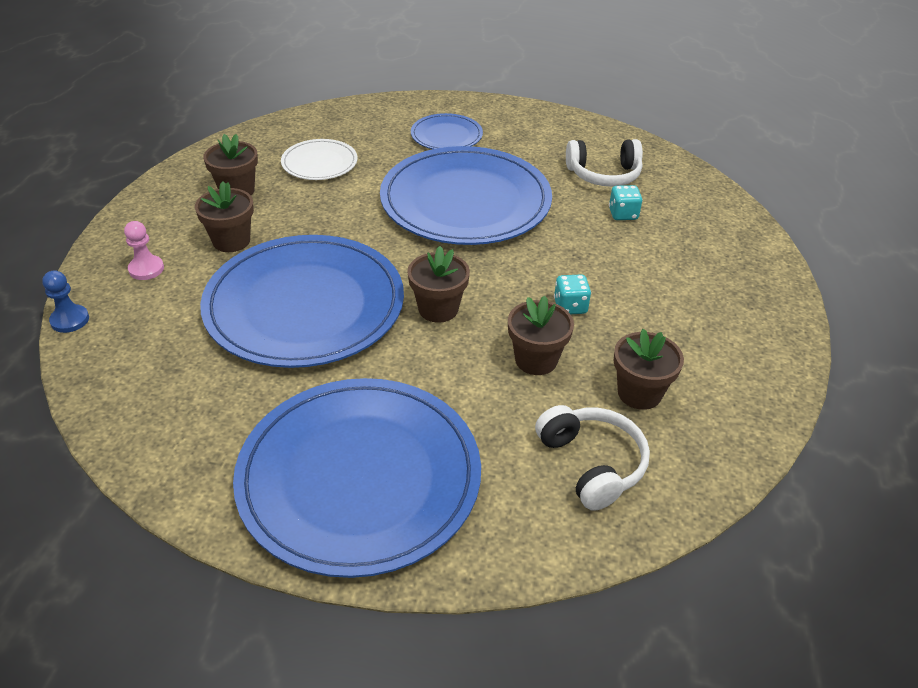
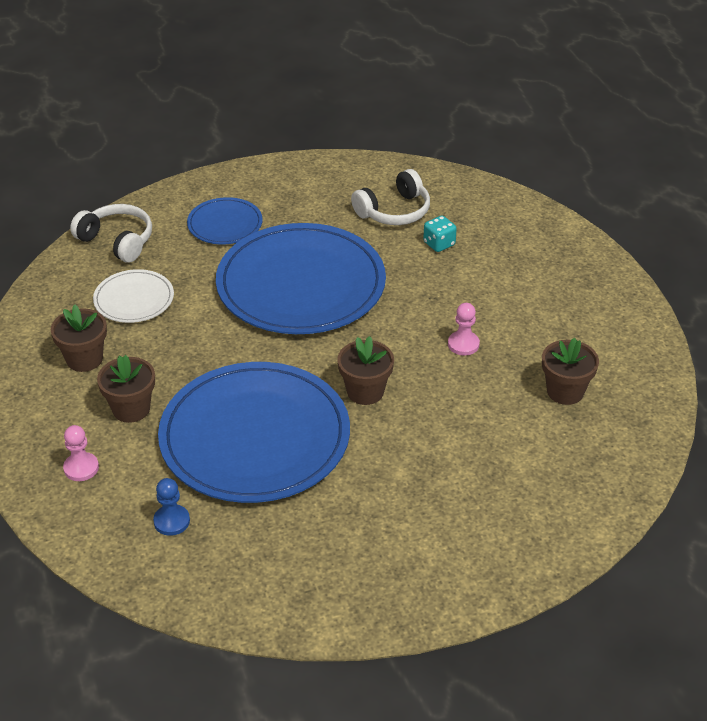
camera: 30 degrees left, 0 degrees up
blue pawn [42,270,89,333] -> blue pawn moved to [153,478,190,536]
blue plate [233,378,481,578] -> none
brown flower pot [508,296,574,375] -> none
white headphones [535,405,650,511] -> white headphones moved to [70,204,152,263]
turquoise dice [554,274,591,314] -> pink pawn [448,303,480,356]

